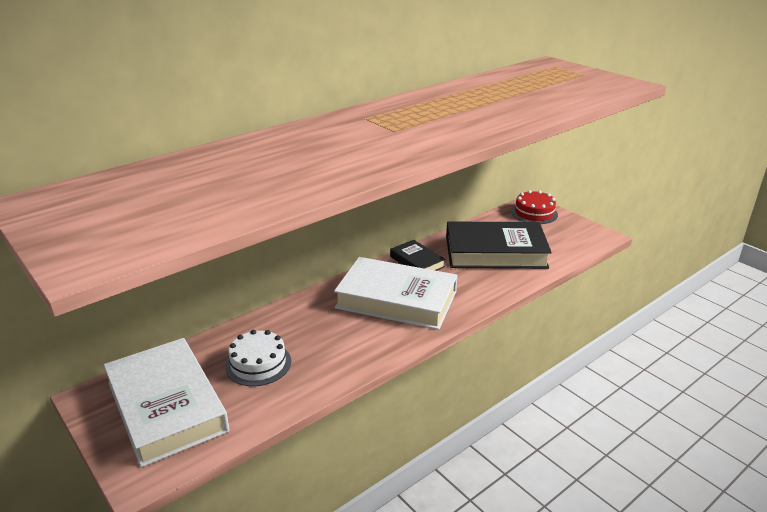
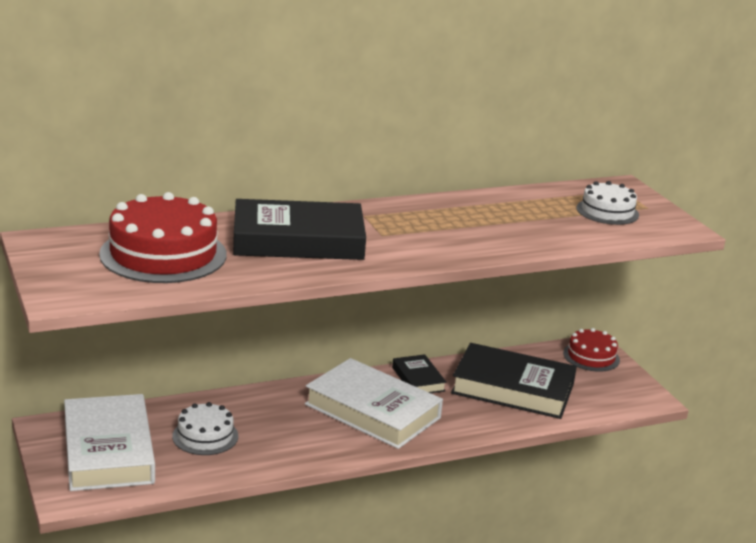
camera: 15 degrees right, 5 degrees down
none -> red cake [99,192,227,283]
none -> black book [233,199,366,260]
none -> white cake [577,181,639,225]

